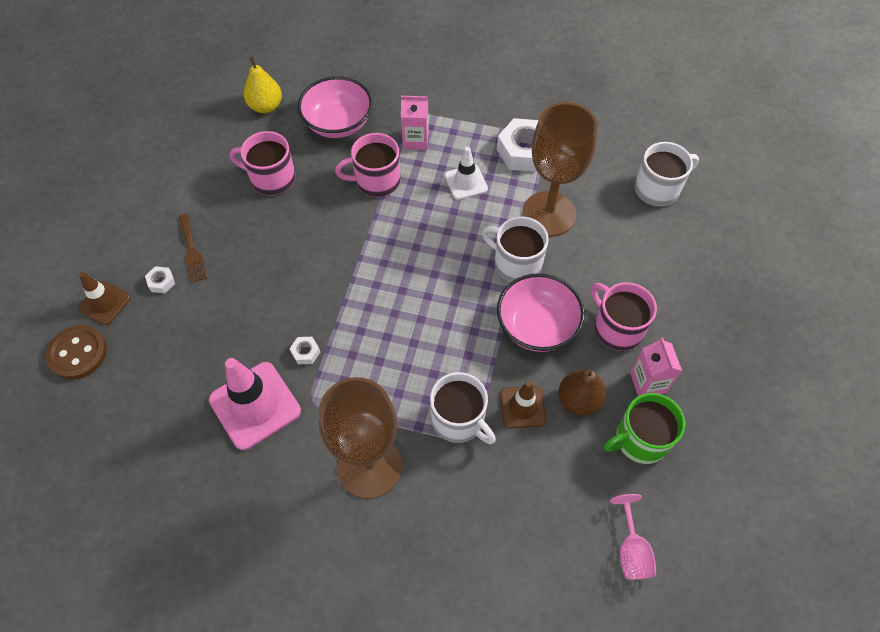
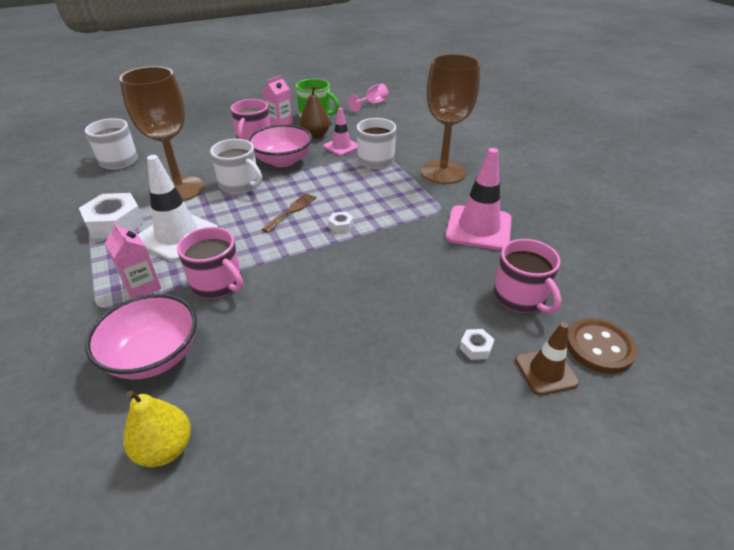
camera: 130 degrees left, 20 degrees down
brown fork [179,214,207,283] -> brown fork moved to [262,193,316,233]
pink mug [230,131,295,195] -> pink mug moved to [493,239,561,314]
white nut [290,337,320,364] -> white nut moved to [328,212,354,233]
white traffic cone [445,147,488,200] -> white traffic cone [138,155,218,261], size x1.71
white mug [482,217,549,282] -> white mug turned 45 degrees counterclockwise [210,139,262,194]
brown traffic cone [500,381,546,428] -> pink traffic cone [323,108,357,156]

